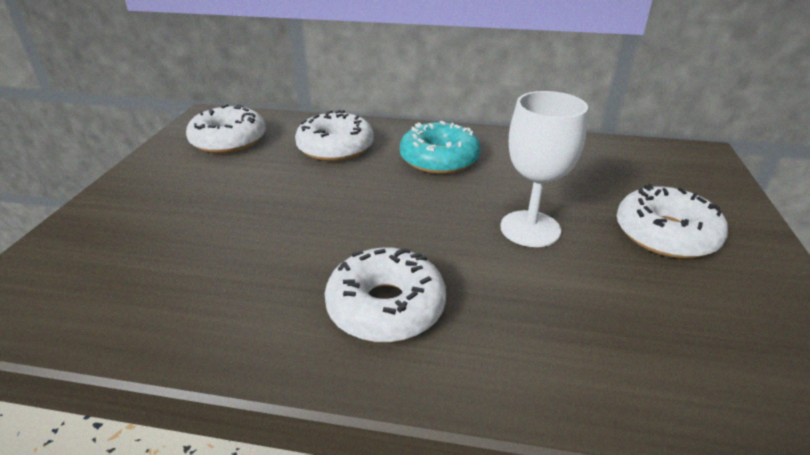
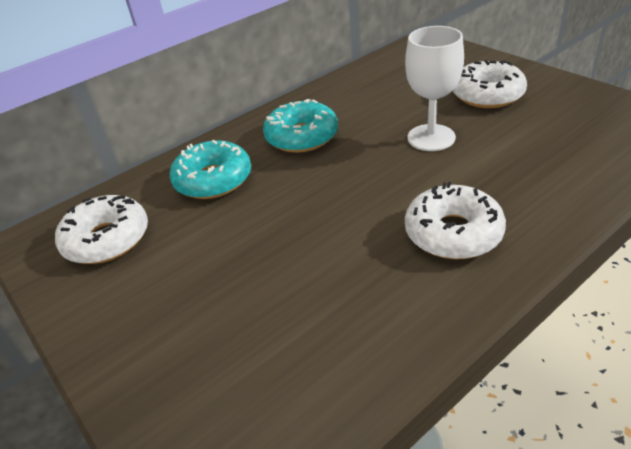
camera: 45 degrees left, 5 degrees up
white donut [295,110,374,161] -> turquoise donut [170,140,251,199]

